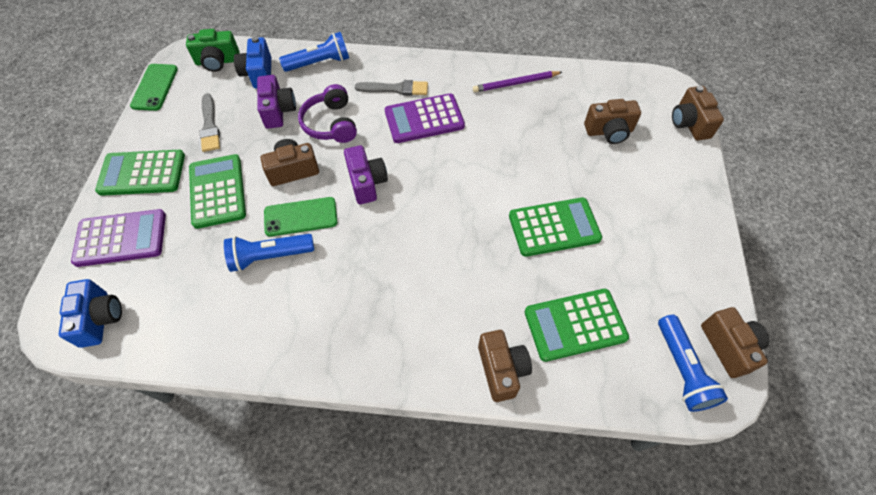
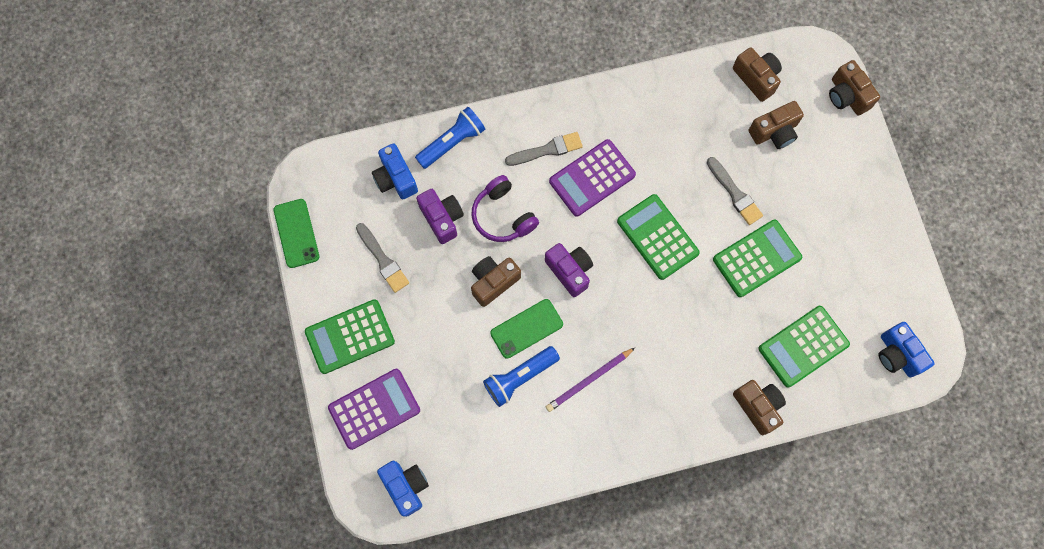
camera: 20 degrees left, 15 degrees up
green camera [186,29,239,72] -> none
green calculator [189,154,246,229] -> green calculator moved to [617,194,700,280]
purple pencil [473,71,562,92] -> purple pencil moved to [546,348,635,412]
blue flashlight [658,315,728,412] -> blue camera [878,322,935,377]
brown camera [701,307,770,378] -> brown camera moved to [733,47,782,102]
none -> grey brush [707,157,763,225]

